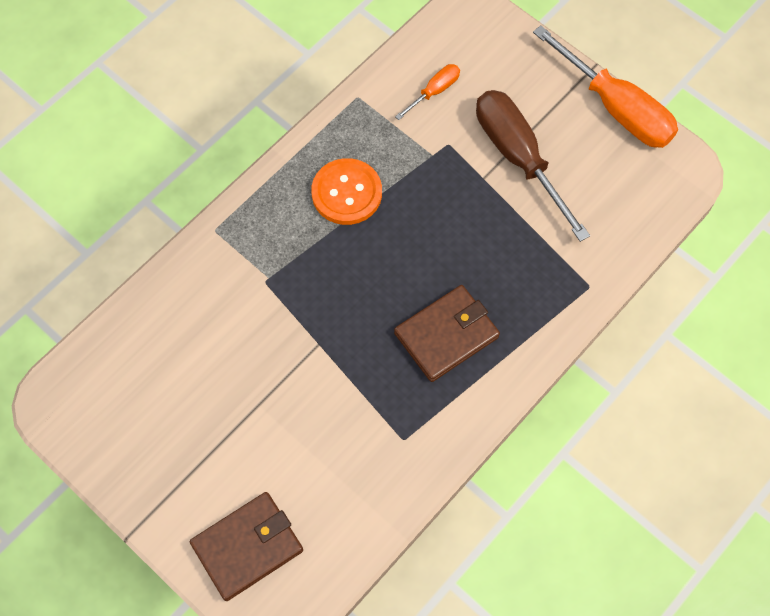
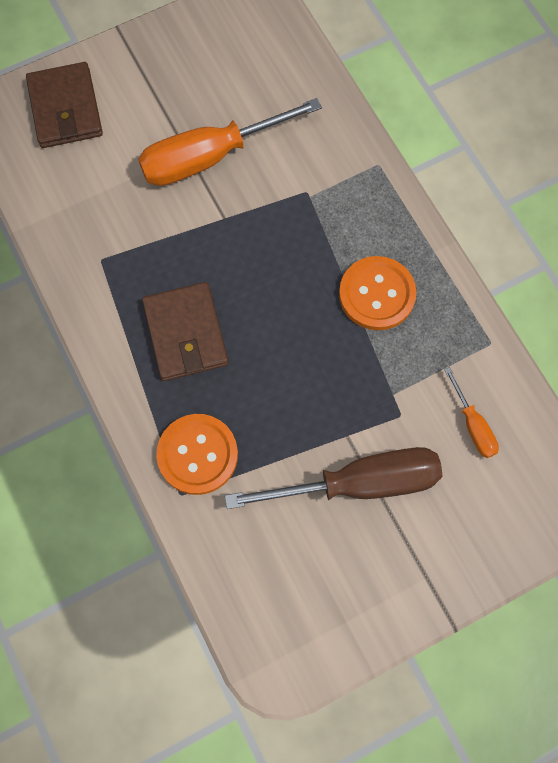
camera: 110 degrees right, 5 degrees up
orange screwdriver [533,25,678,148] -> orange screwdriver moved to [138,98,322,186]
none -> orange button [156,414,238,495]

